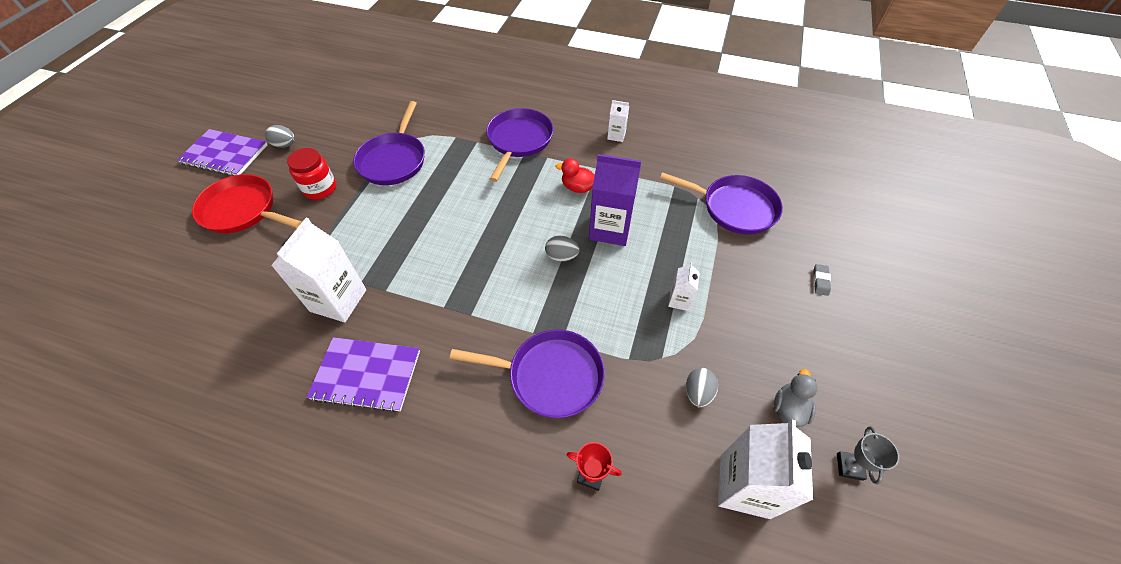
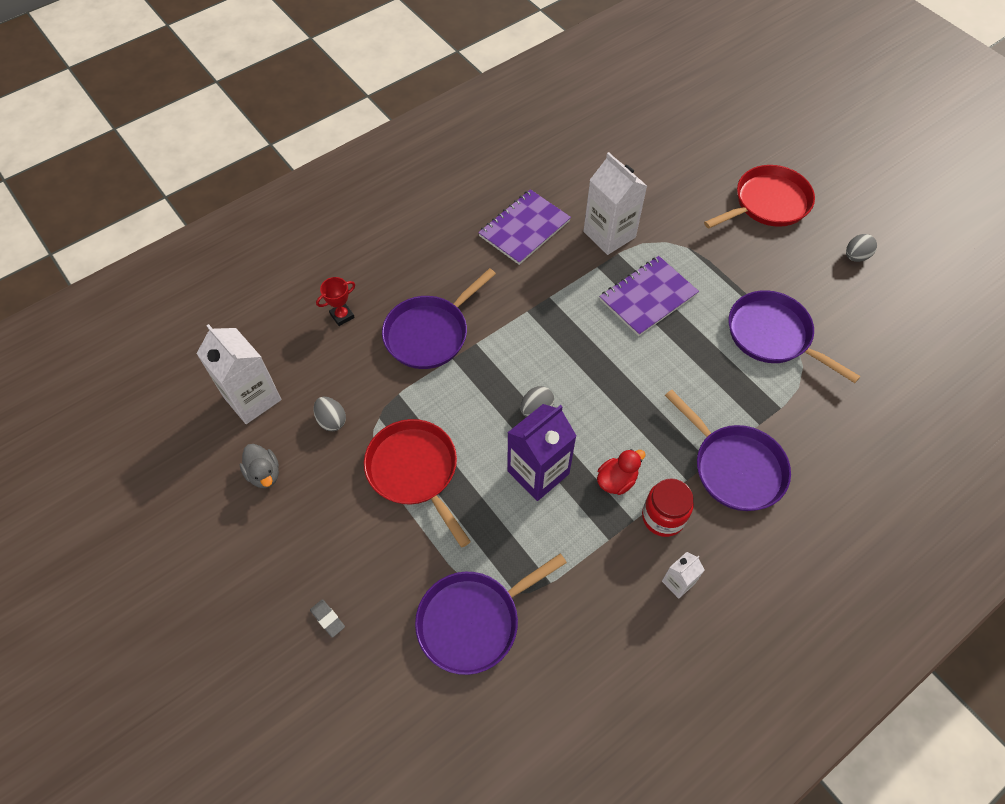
camera: 125 degrees right, 5 degrees up
purple notebook [177,129,267,176] -> purple notebook moved to [599,256,699,336]
red jar [287,148,336,200] -> red jar moved to [642,478,694,537]
white carton [668,263,700,311] -> red pan [364,419,471,548]
grey trophy [837,426,899,485] -> none

